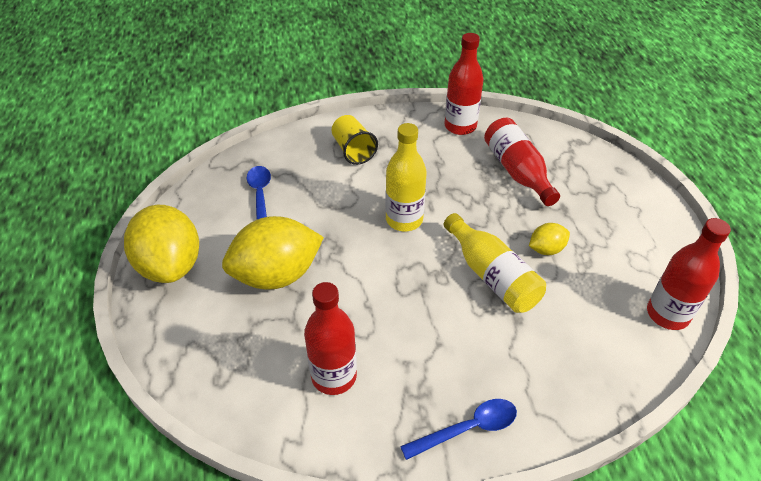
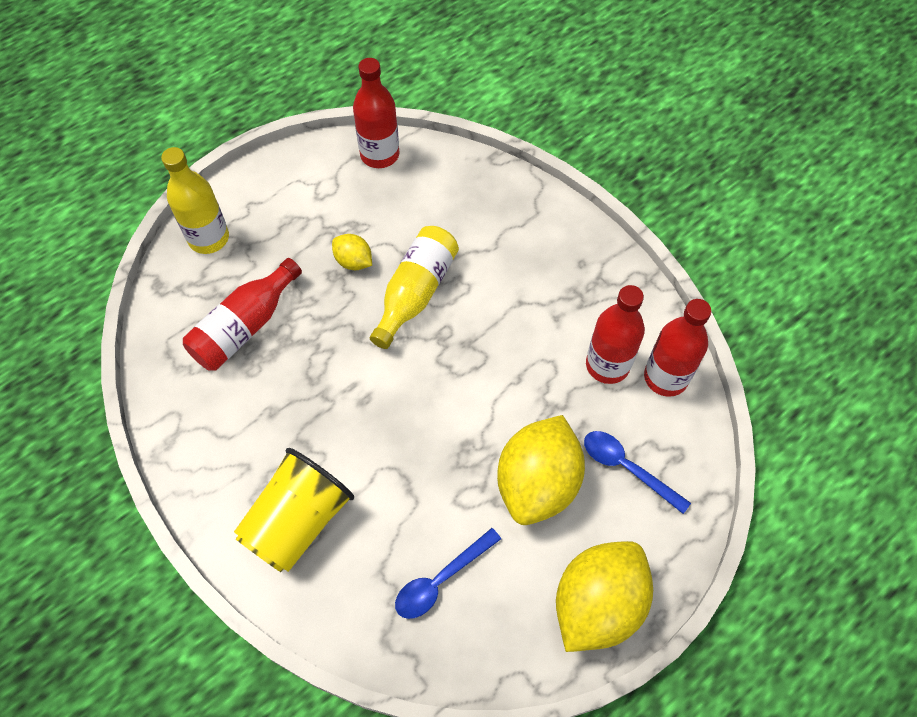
camera: 120 degrees left, 15 degrees up
yellow lemon [222,216,324,290] -> yellow lemon turned 75 degrees clockwise [497,415,585,525]
yellow cup [332,115,378,165] -> yellow cup [234,448,354,572], size x1.57
yellow bottle [385,123,427,231] -> yellow bottle moved to [161,147,229,254]
blue spoon [400,399,517,460] -> blue spoon moved to [584,431,691,514]
red bottle [444,33,484,135] -> red bottle moved to [644,299,711,397]

